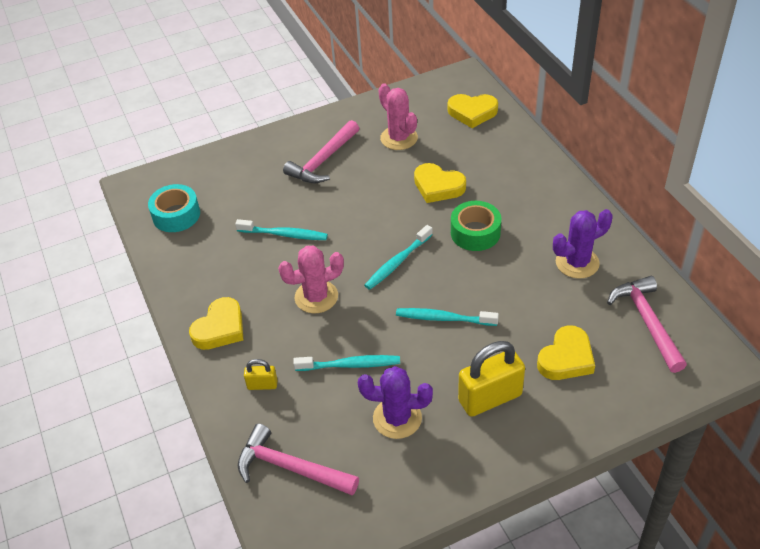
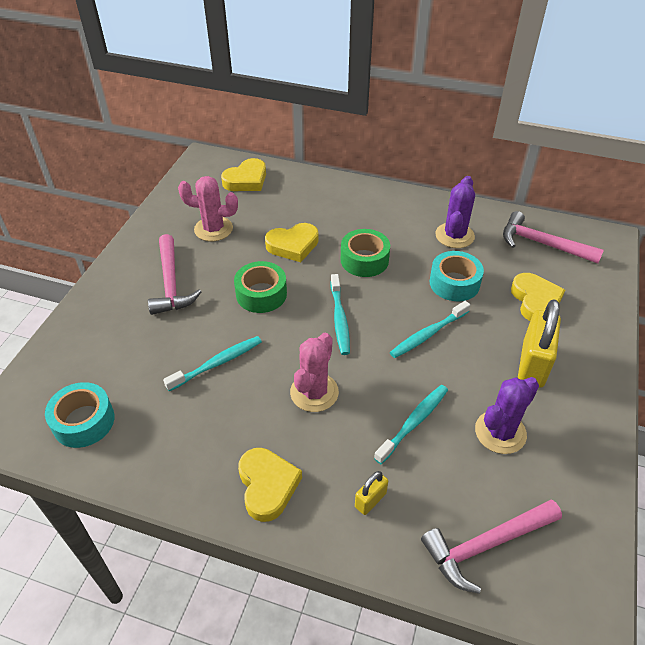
camera: 50 degrees left, 0 degrees up
none -> green tape [234,261,287,313]
none -> turquoise tape [430,251,484,301]

